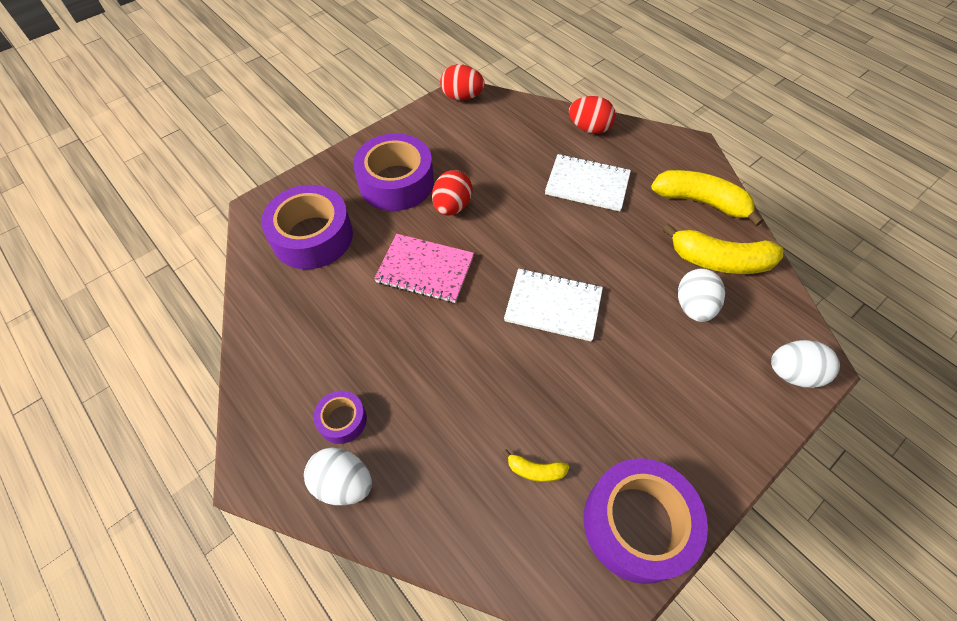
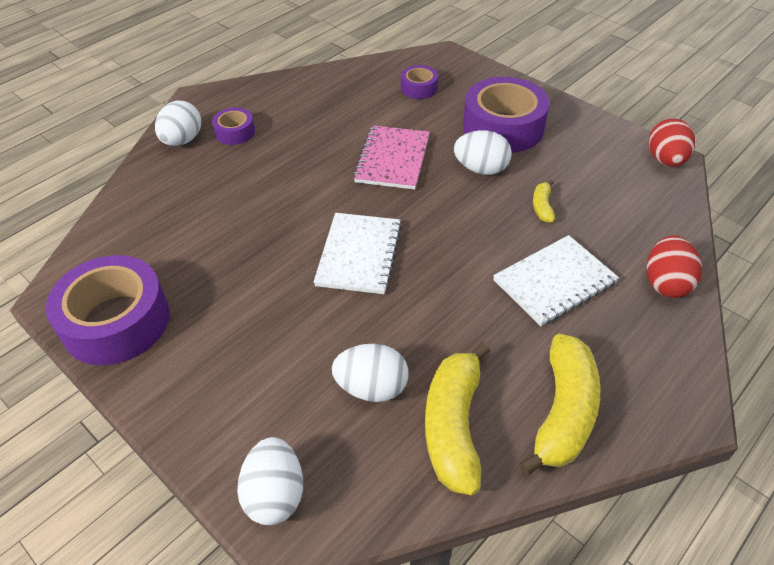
camera: 85 degrees right, 10 degrees down
purple tape [261,185,353,269] -> purple tape [401,65,438,99], size x0.49
red egg [432,170,473,216] -> white egg [454,130,512,175]
yellow banana [503,449,569,482] -> yellow banana moved to [533,180,555,223]
white notebook [545,154,631,212] -> white notebook turned 45 degrees clockwise [493,235,619,326]

